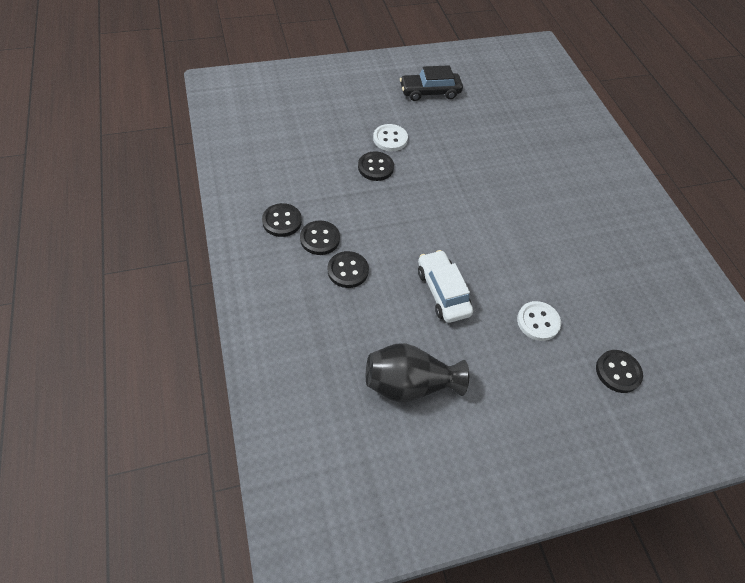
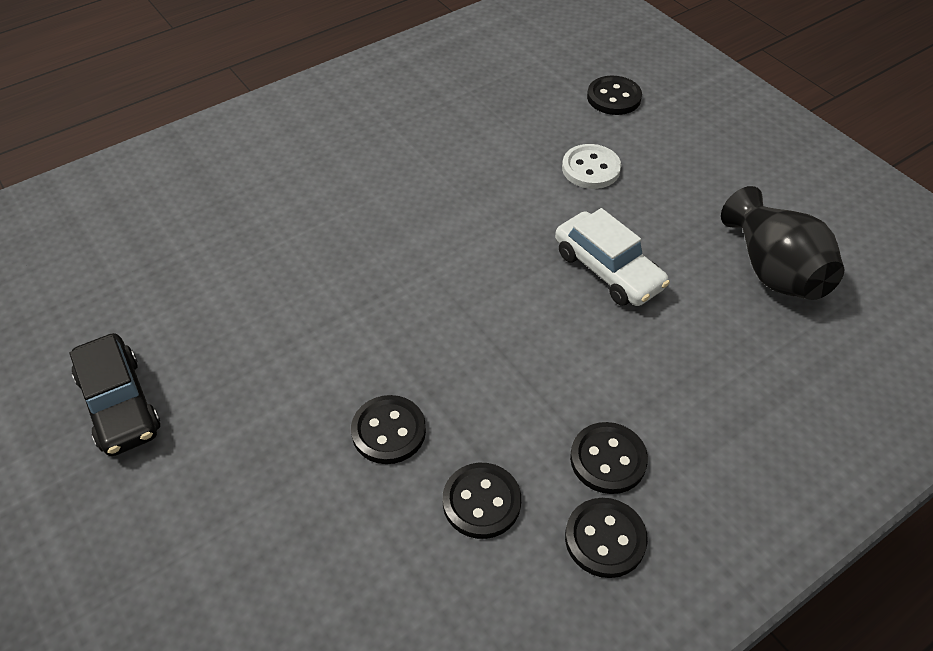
camera: 105 degrees left, 5 degrees down
black button [328,251,369,288] -> black button moved to [443,463,521,539]
white button [373,124,408,151] -> none
white car [418,250,473,323] -> white car turned 90 degrees counterclockwise [555,208,670,306]

